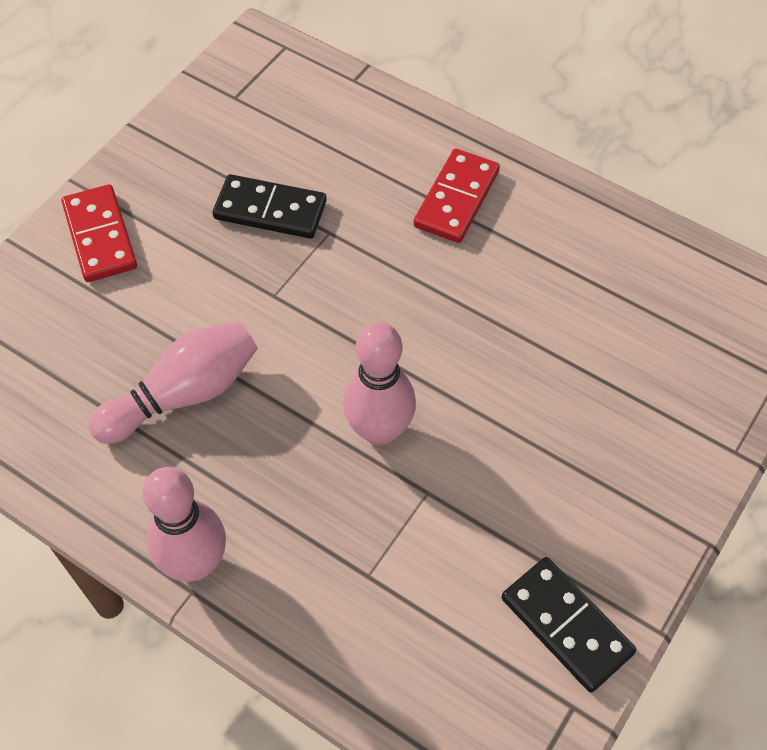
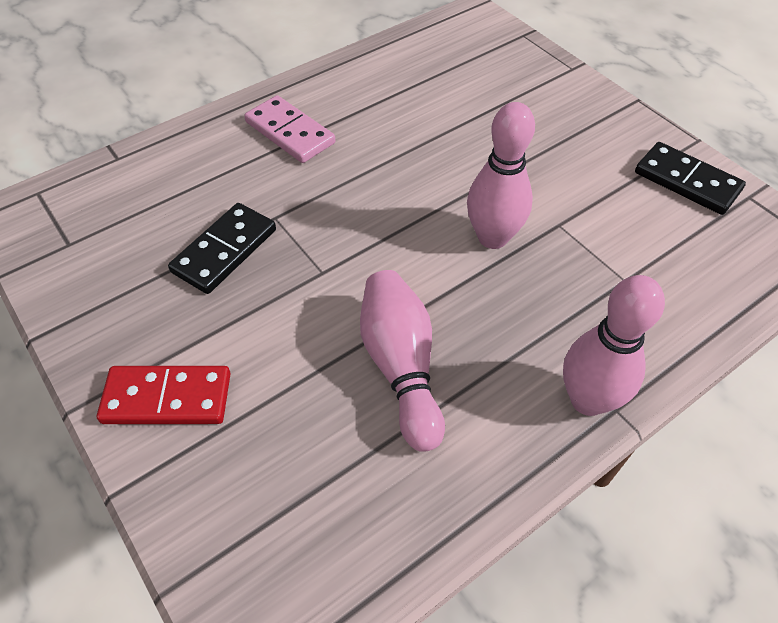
camera: 70 degrees left, 5 degrees down
red domino [413,148,500,243] -> pink domino [244,95,335,163]
black domino [502,557,636,693] -> black domino turned 60 degrees clockwise [635,142,746,215]

